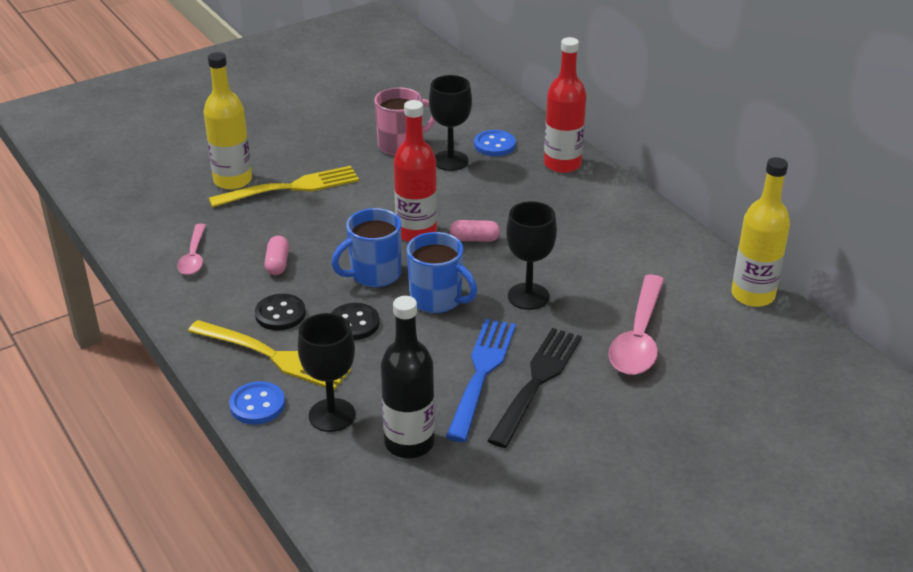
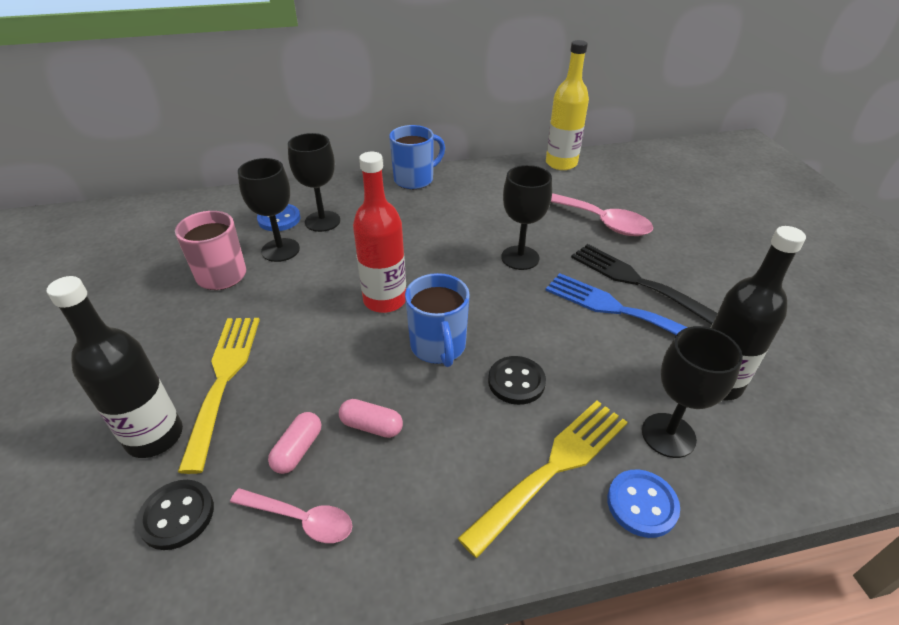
camera: 70 degrees left, 5 degrees up
yellow bottle [204,52,252,190] -> black bottle [47,276,183,458]
black button [255,294,306,330] -> black button moved to [136,480,214,550]
blue mug [407,232,477,314] -> blue mug moved to [389,125,445,189]
pink capsule [450,220,500,242] -> pink capsule moved to [268,412,321,474]
red bottle [544,37,586,173] -> none
none -> black goblet [288,133,340,232]

